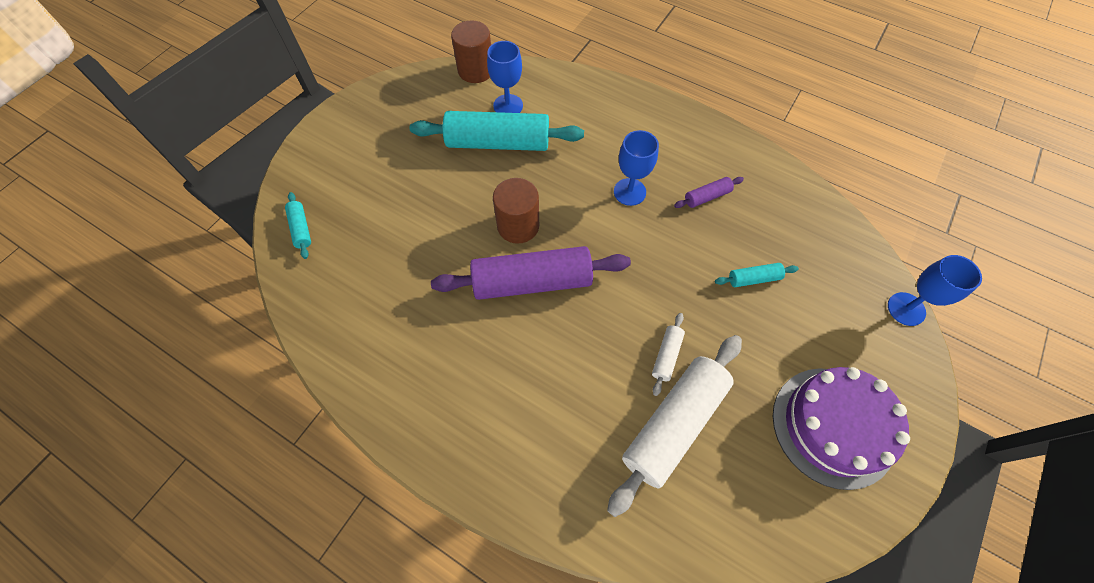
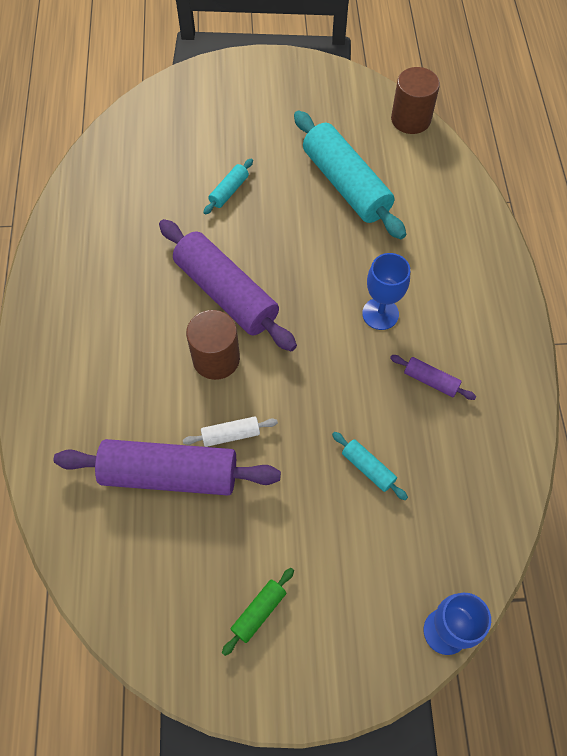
camera: 55 degrees right, 0 degrees up
turquoise rolling pin [285,192,311,259] -> turquoise rolling pin moved to [203,158,253,215]
blue goblet [487,41,523,113] -> none
brown cylinder [493,178,539,244] -> brown cylinder moved to [186,310,240,380]
white rolling pin [607,335,742,517] -> purple rolling pin [53,439,281,496]
purple cake [773,367,910,490] -> green rolling pin [222,568,294,656]

